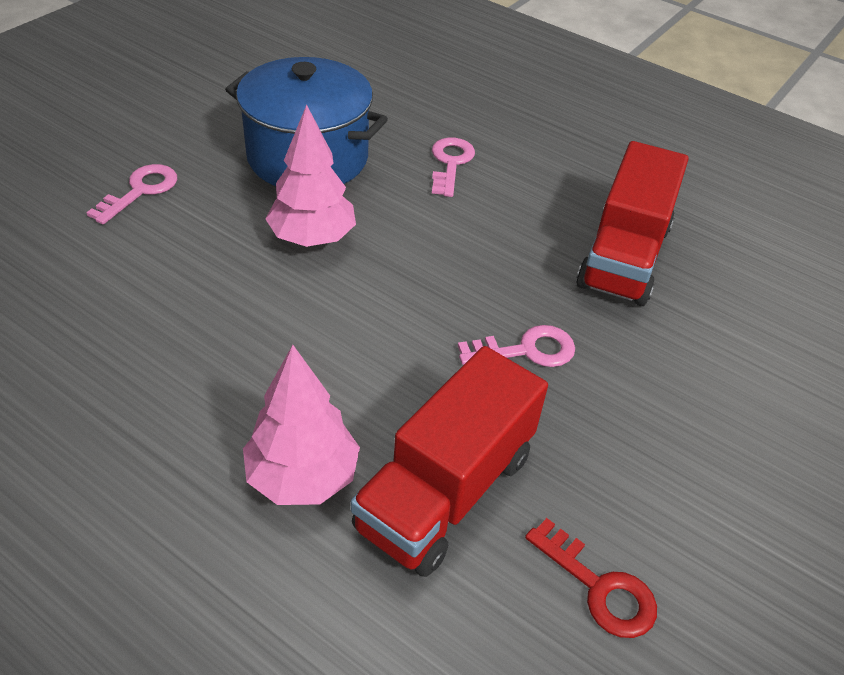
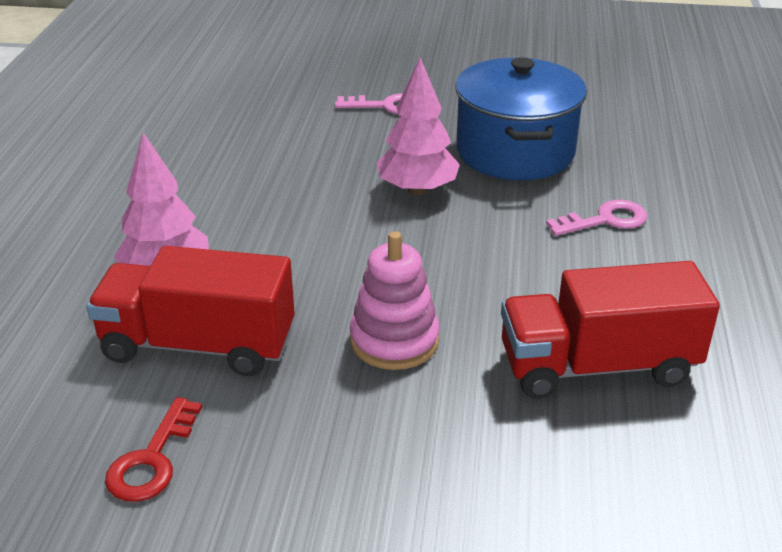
camera: 65 degrees right, 10 degrees down
pink key [458,325,575,367] -> pink stacking toy [350,231,440,370]

